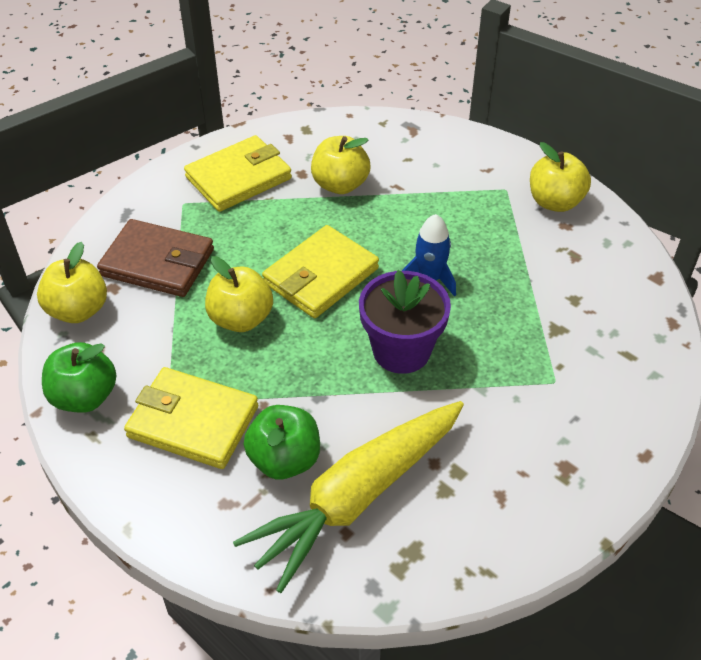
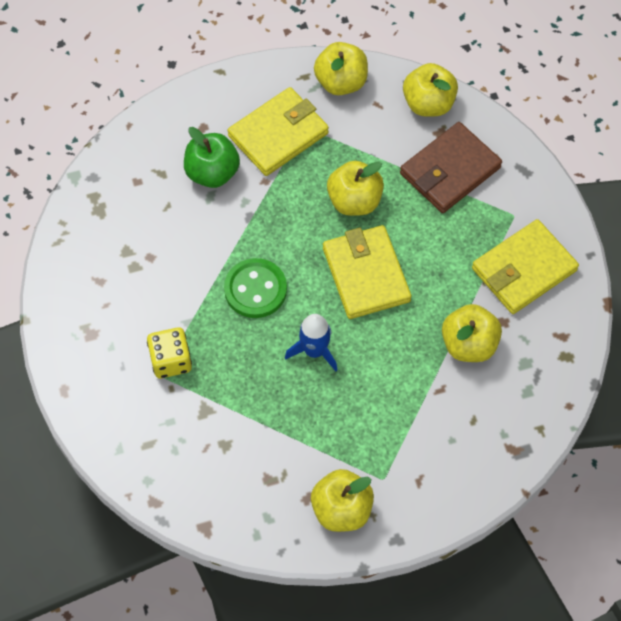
camera: 120 degrees right, 15 degrees up
green apple [42,342,116,413] -> yellow apple [314,42,368,95]
yellow wallet [184,135,292,212] -> yellow wallet turned 60 degrees clockwise [472,219,579,314]
yellow carrot [233,401,464,593] -> none
purple flower pot [359,270,451,374] -> green button [224,258,287,318]
none -> yellow dice [147,327,192,378]

